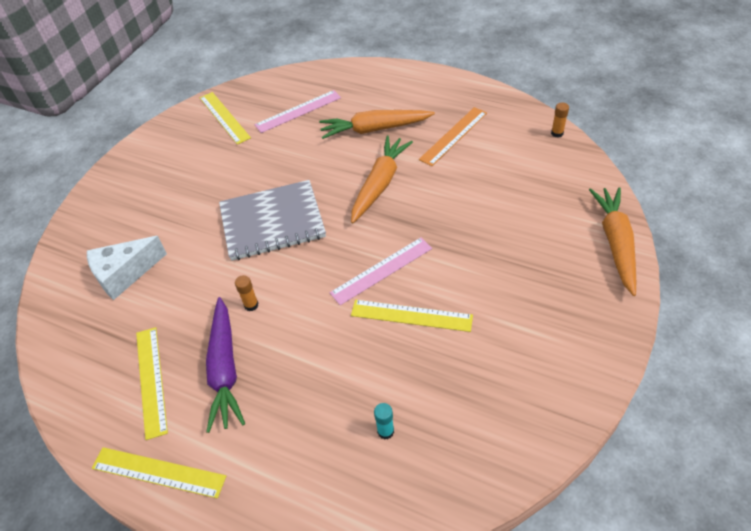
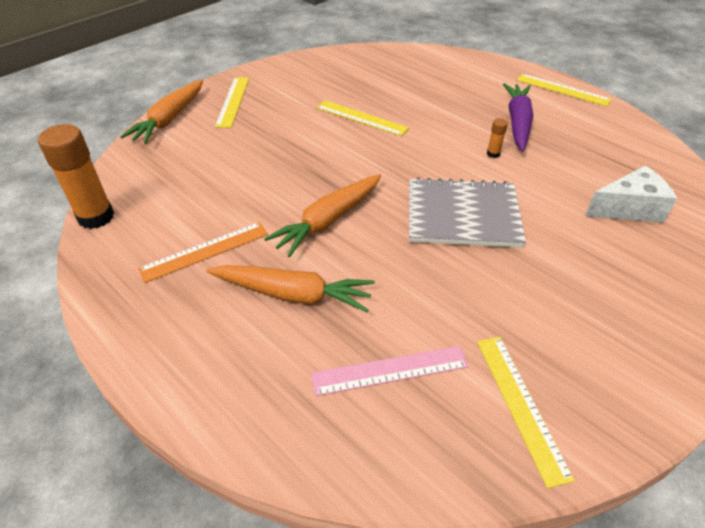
camera: 165 degrees left, 5 degrees down
yellow ruler [136,327,168,440] -> yellow ruler moved to [215,77,249,128]
pink ruler [330,237,432,305] -> none
turquoise glue stick [374,403,394,440] -> none
orange glue stick [551,103,569,138] -> orange glue stick [38,124,114,229], size x2.30

